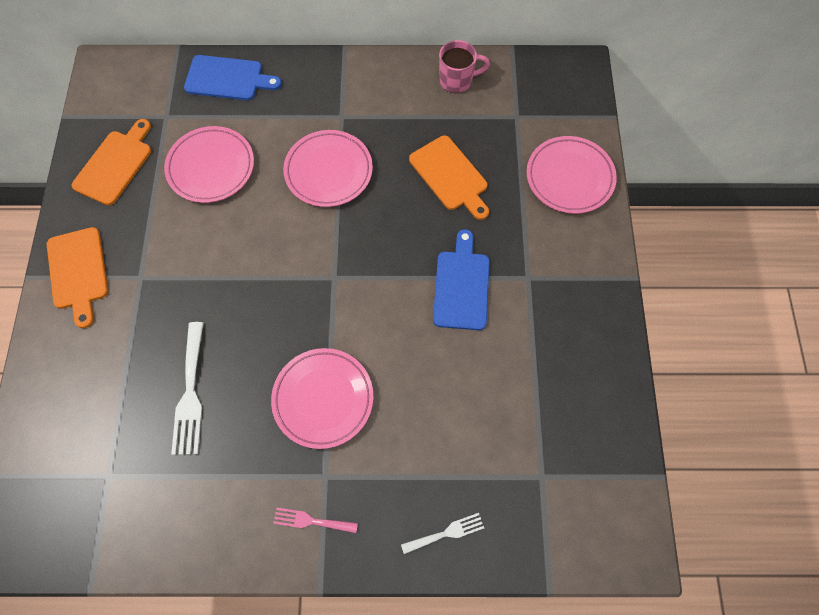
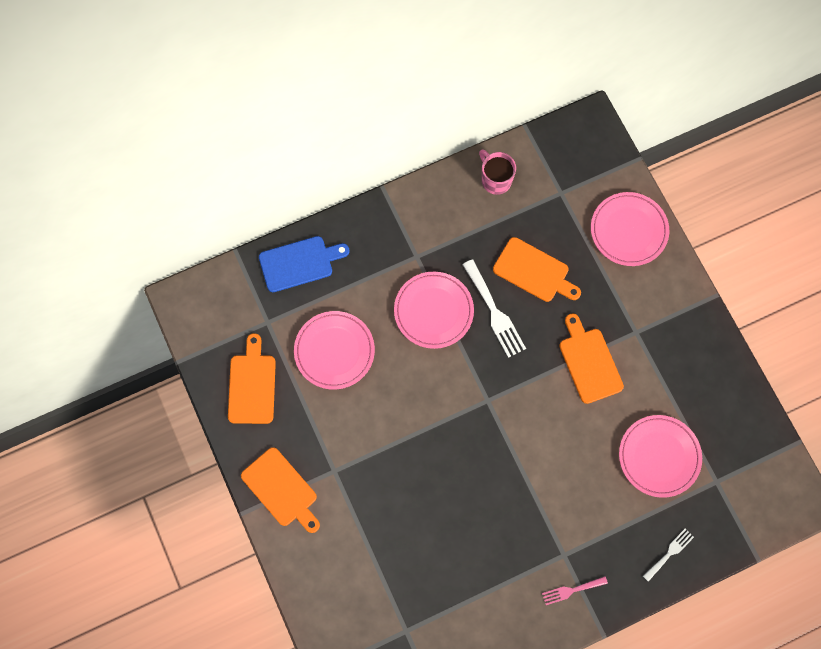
camera: 25 degrees left, 5 degrees up
white fork [171,322,204,455] -> white fork moved to [462,259,526,358]
pink plate [271,348,373,449] -> pink plate moved to [619,415,702,498]
blue cutting board [433,229,490,330] -> orange cutting board [559,313,624,404]
pink mug [439,40,490,93] -> pink mug turned 90 degrees counterclockwise [479,150,516,195]

